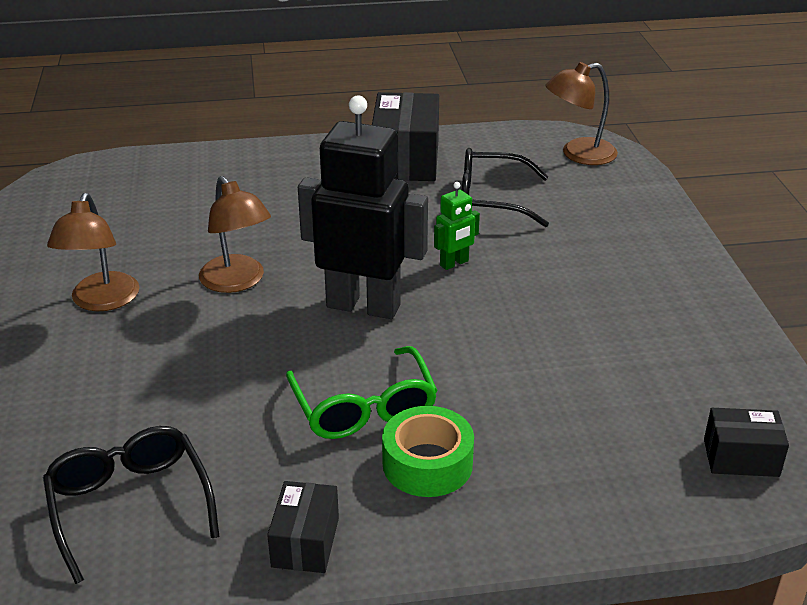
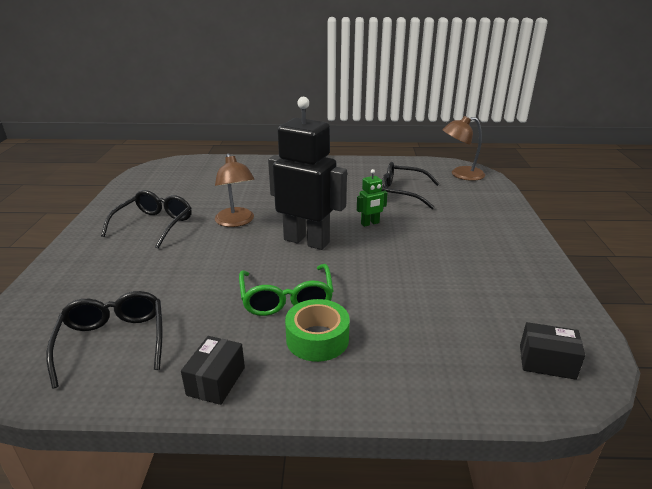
camera: 10 degrees right, 5 degrees down
brown lamp [47,193,139,311] -> black glasses [101,190,192,249]
black box [372,92,439,181] -> none

